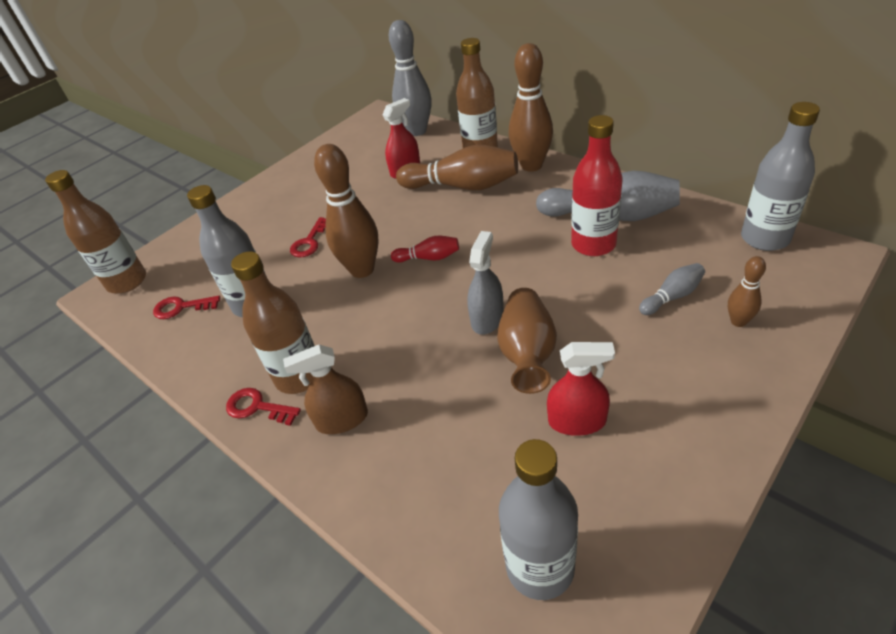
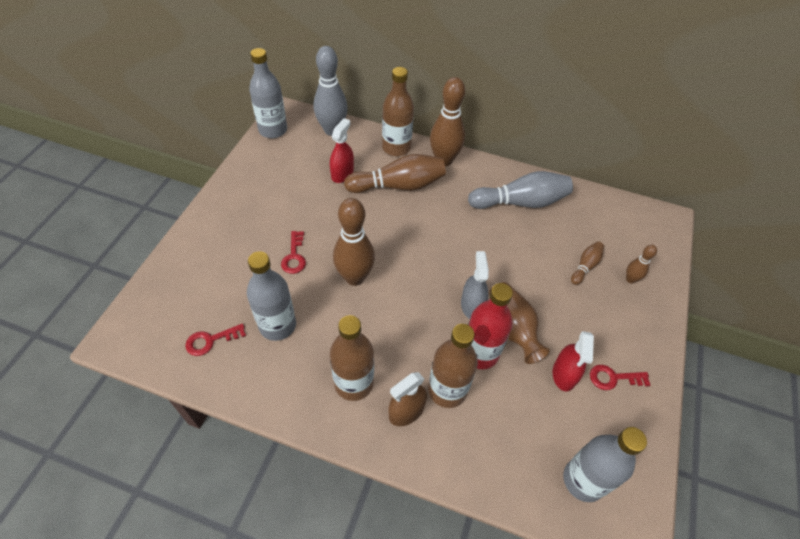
camera: 30 degrees left, 10 degrees up
brown bottle [45,170,146,294] -> brown bottle moved to [428,324,478,408]
red key [226,388,301,426] -> red key moved to [590,365,650,390]
red bowling pin [391,236,459,263] -> none
red spray bottle [547,342,615,436] -> red spray bottle turned 120 degrees clockwise [553,331,594,391]
red bottle [571,115,622,256] -> red bottle moved to [468,283,513,369]
grey bowling pin [639,263,705,315] -> brown bowling pin [571,242,604,285]
grey bottle [741,102,820,251] -> grey bottle moved to [249,48,287,138]

